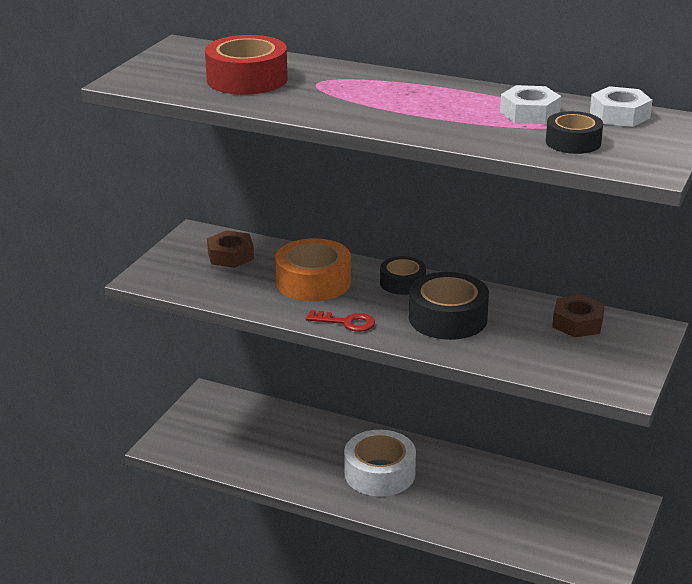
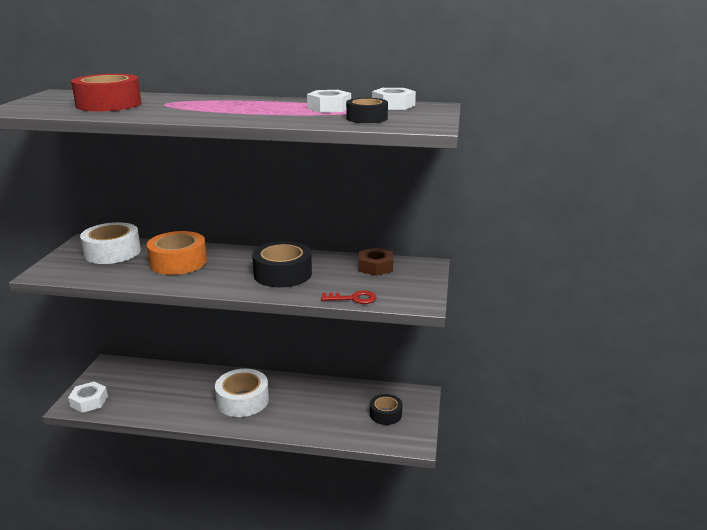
camera: 15 degrees left, 5 degrees down
brown nut [207,230,254,268] -> white tape [80,222,141,264]
red key [306,310,375,332] -> red key moved to [321,291,376,304]
black tape [380,256,426,295] -> black tape moved to [370,394,402,425]
none -> white nut [68,382,108,413]

